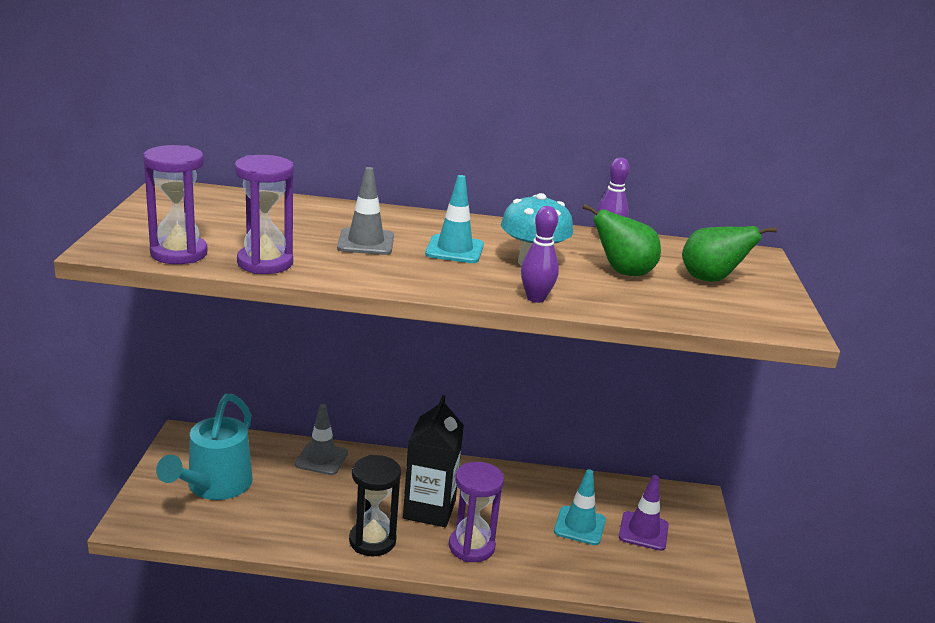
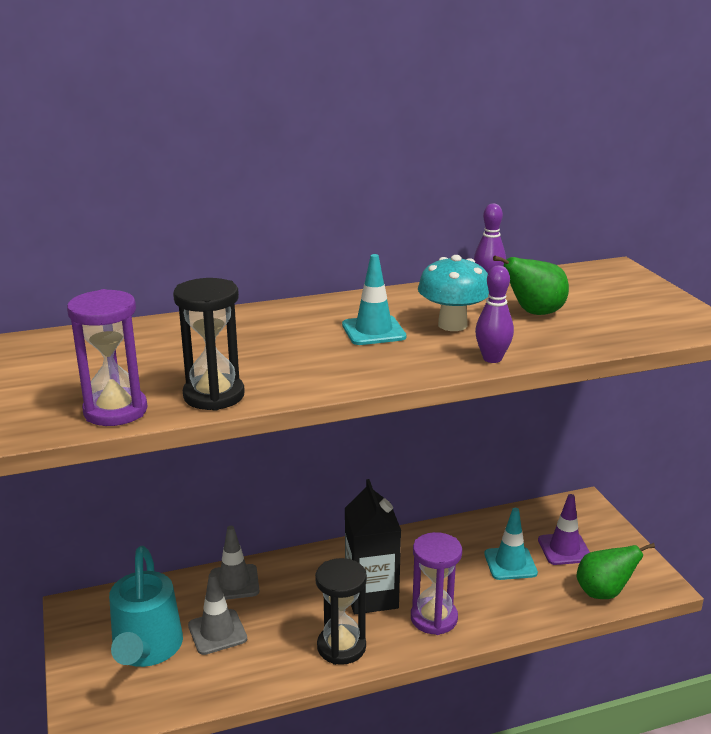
camera: 20 degrees left, 0 degrees up
purple hourglass [235,155,294,274] -> black hourglass [173,278,245,411]
grey traffic cone [337,167,394,255] -> grey traffic cone moved to [188,572,247,655]
green pear [682,226,777,282] -> green pear moved to [576,543,655,599]

